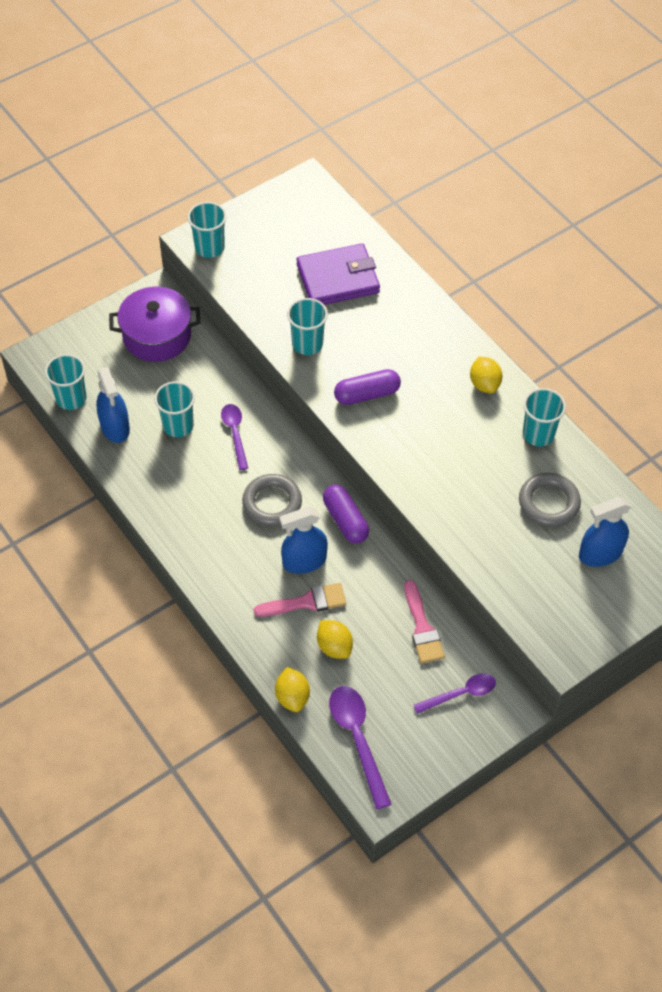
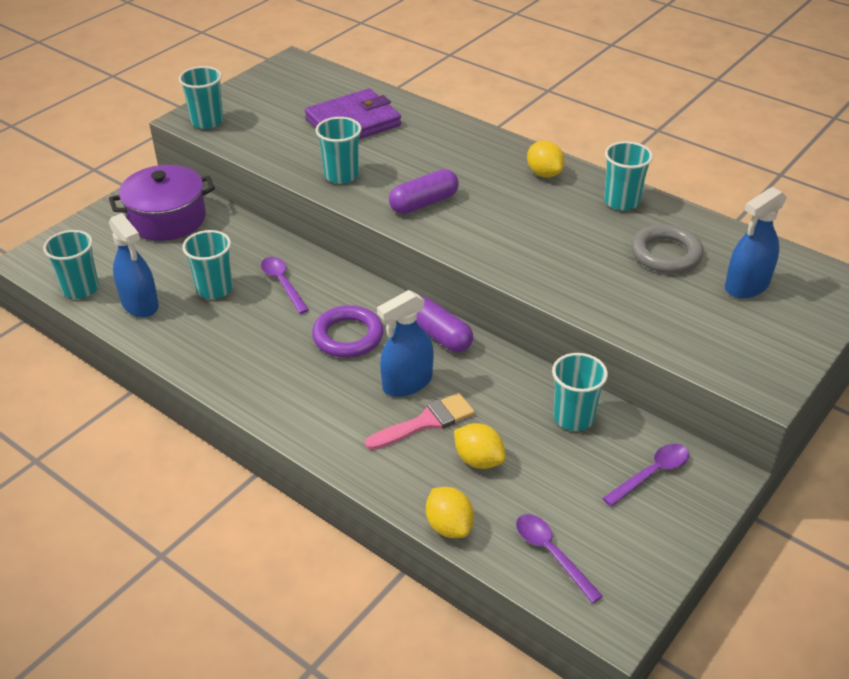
camera: 15 degrees left, 15 degrees down
grey ring [242,474,302,526] -> purple ring [312,305,384,358]
purple spoon [329,686,392,809] -> purple spoon [516,514,603,603], size x0.66
pink brush [404,580,445,663] -> turquoise cup [552,353,608,431]

